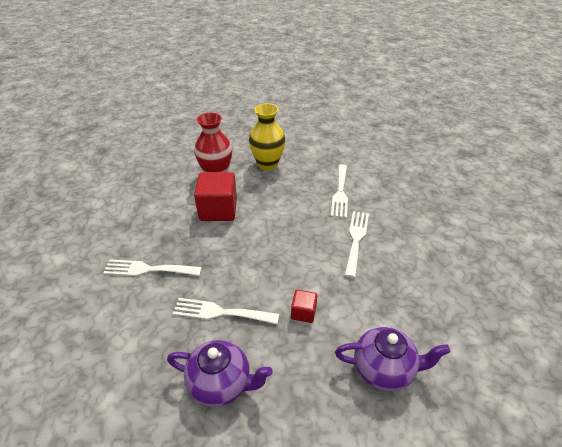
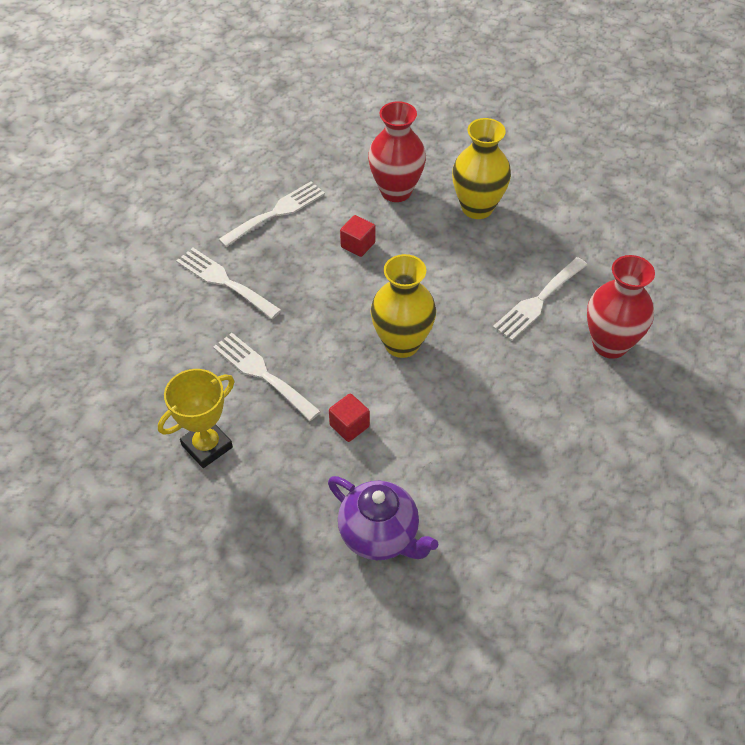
camera: 35 degrees right, 10 degrees up
purple teapot [167,340,273,407] -> yellow trophy [158,369,234,468]
red cube [194,172,237,221] -> red cube [340,215,375,257], size x0.50
white fork [345,211,369,278] -> white fork moved to [218,181,325,247]
none -> yellow vase [371,254,436,358]
none -> red vase [587,255,655,359]

